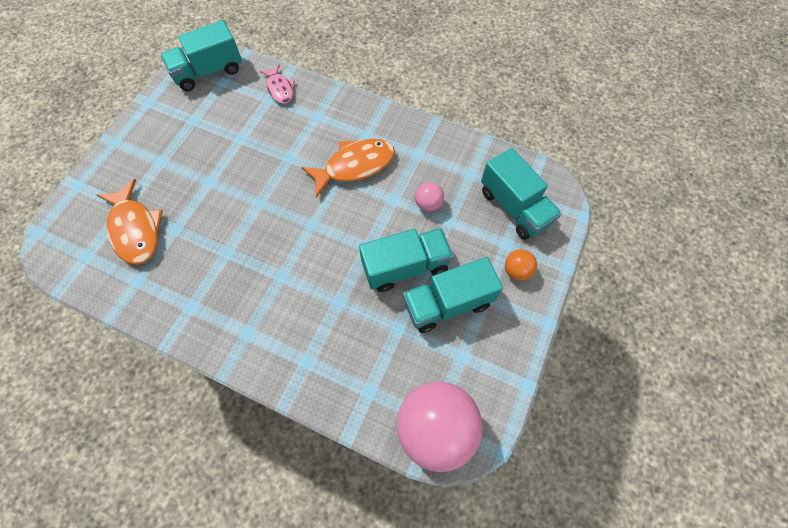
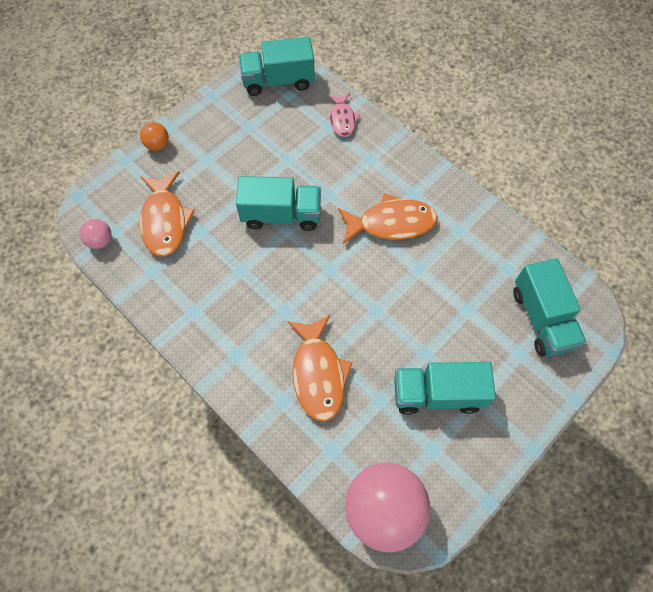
camera: 20 degrees right, 0 degrees up
turquoise truck [359,228,453,292] -> turquoise truck moved to [236,176,321,231]
pink ball [415,182,444,212] -> pink ball moved to [80,219,112,249]
orange ball [505,249,537,281] -> orange ball moved to [140,122,169,151]
none -> orange fish [288,315,353,421]

